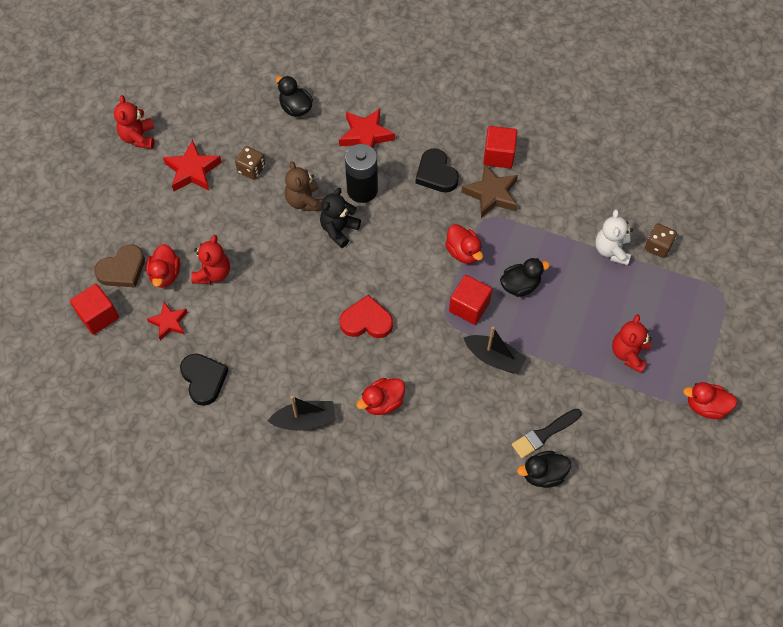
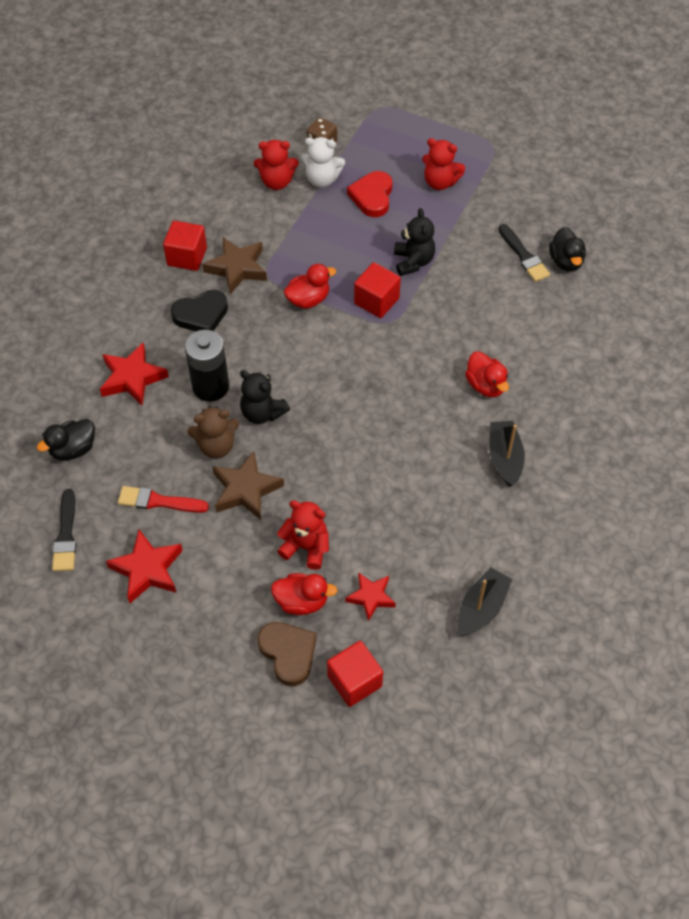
camera: 85 degrees left, 5 degrees down
red teddy bear [114,95,155,149] -> red teddy bear moved to [254,140,299,190]
black heart [180,353,228,406] -> none
brown dice [235,146,265,180] -> red brush [118,486,209,513]
red heart [340,295,393,338] -> red heart moved to [347,171,393,217]
black boat [463,327,527,374] -> black boat moved to [458,567,512,636]
black duck [500,258,550,297] -> none
red duck [683,382,737,419] -> none
none -> black brush [52,489,76,571]
none -> brown star [212,451,284,520]
none -> black teddy bear [394,208,435,276]

